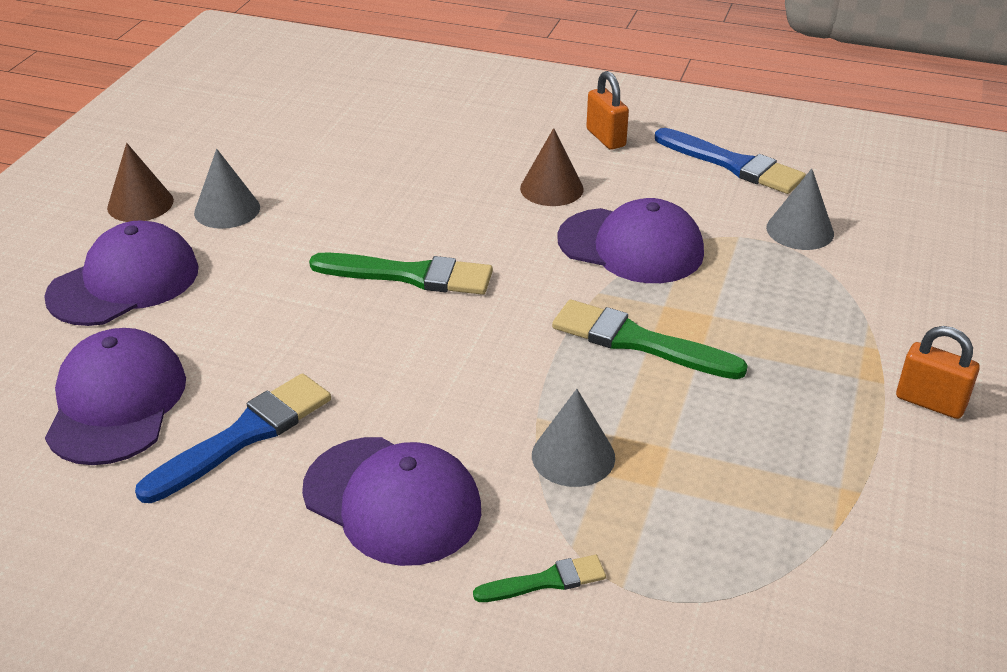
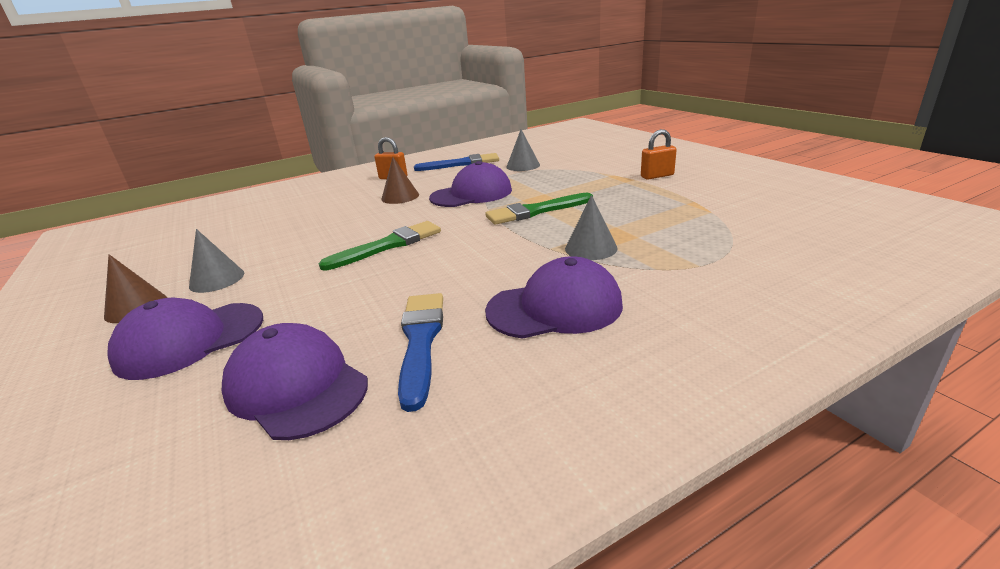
camera: 45 degrees left, 10 degrees down
purple cap [44,220,199,326] -> purple cap turned 120 degrees counterclockwise [107,298,263,380]
green brush [473,555,606,602] -> none

